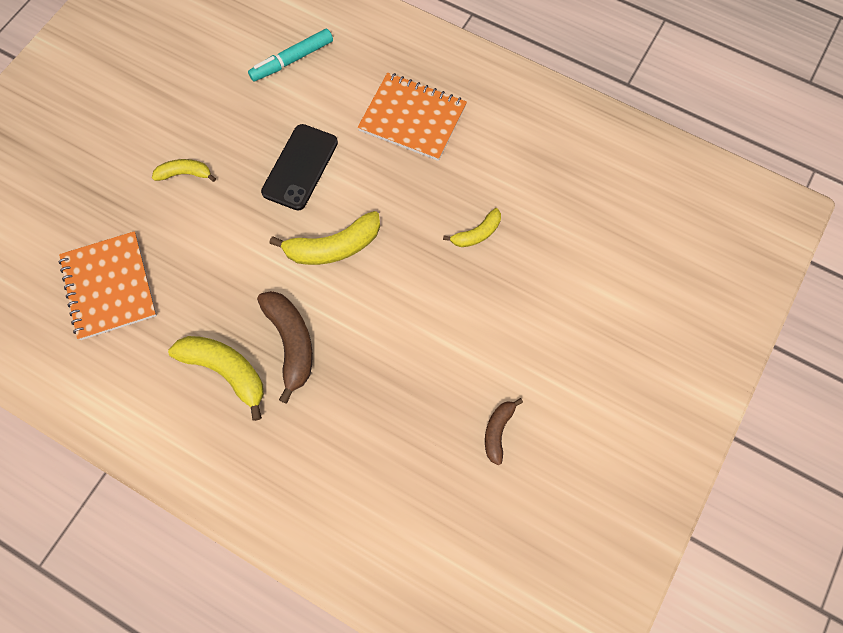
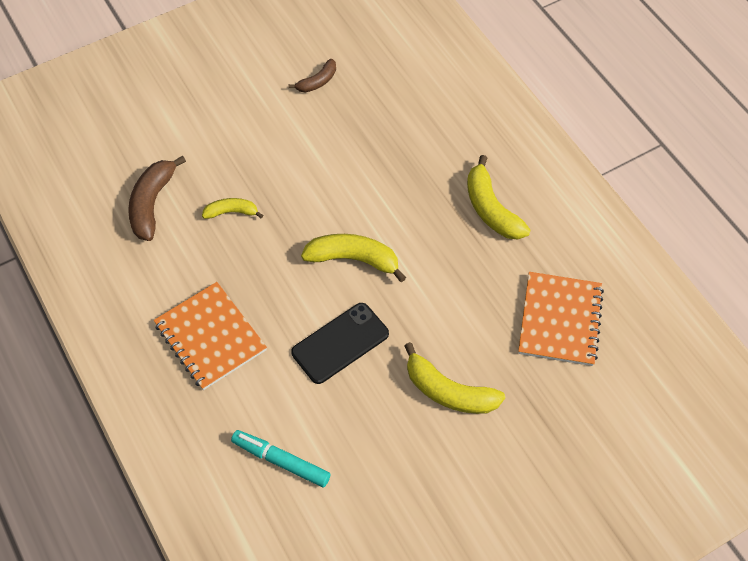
camera: 150 degrees left, 10 degrees down
yellow banana [152,159,216,182] -> yellow banana [404,342,505,414], size x1.71
turquoise marker [248,29,333,81] -> turquoise marker turned 150 degrees counterclockwise [231,430,330,487]
brown banana [257,291,313,404] -> brown banana moved to [128,155,186,241]

